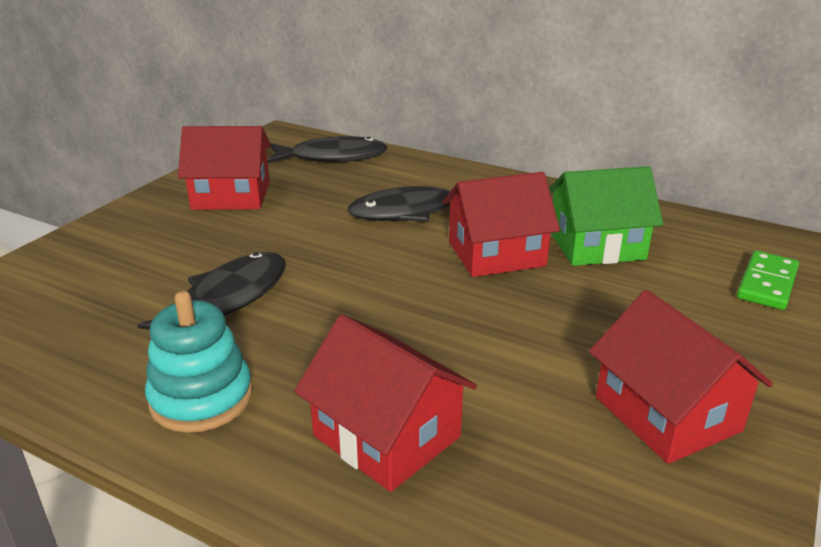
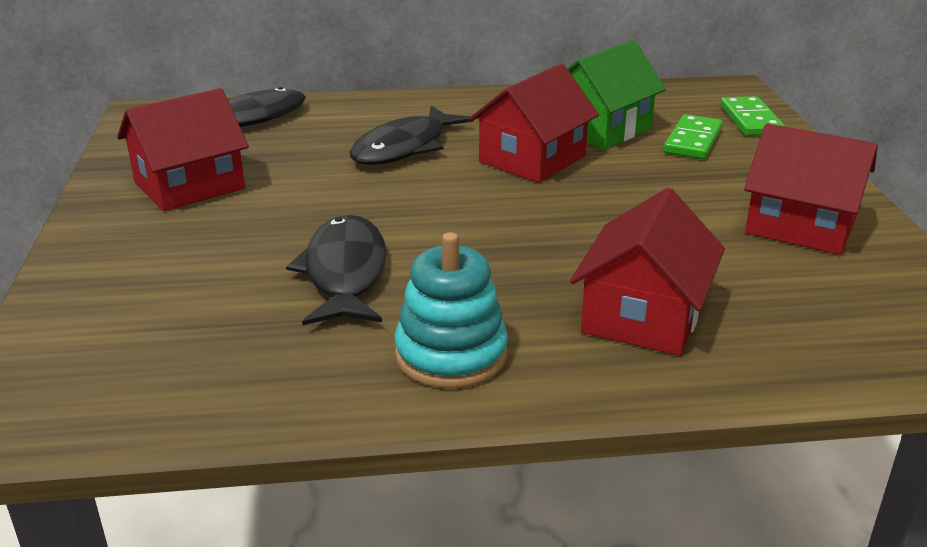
camera: 35 degrees left, 0 degrees up
red house [294,315,477,492] -> red house turned 75 degrees counterclockwise [570,188,725,356]
none -> green domino [663,114,723,159]

